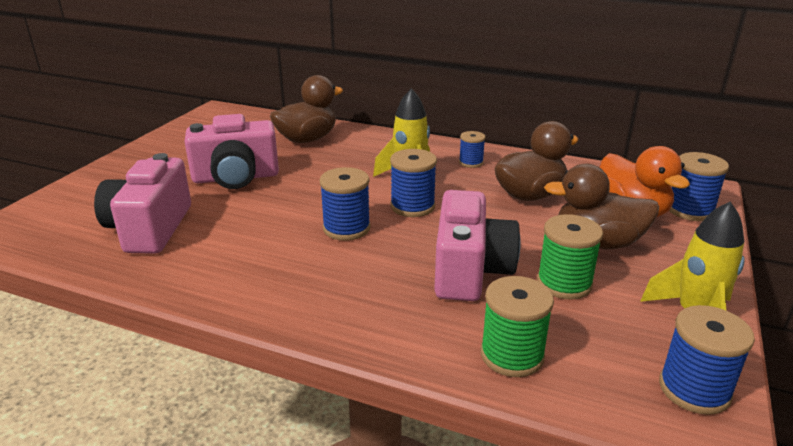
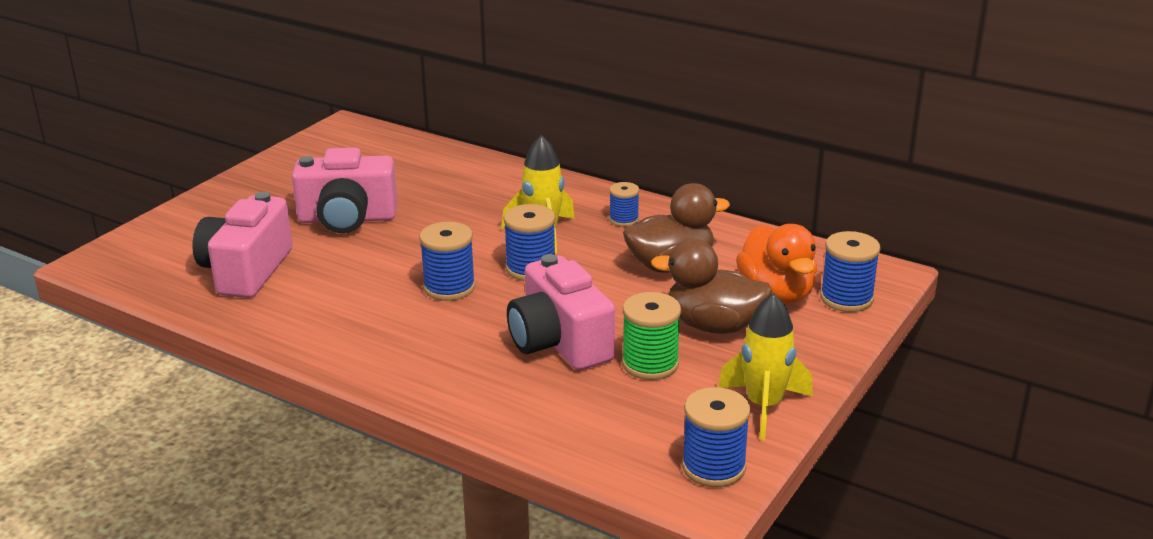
camera: 10 degrees right, 0 degrees up
brown duck [270,75,343,143] -> none
pink camera [434,190,520,301] -> pink camera turned 135 degrees clockwise [507,254,615,370]
green spool [481,276,554,377] -> none

